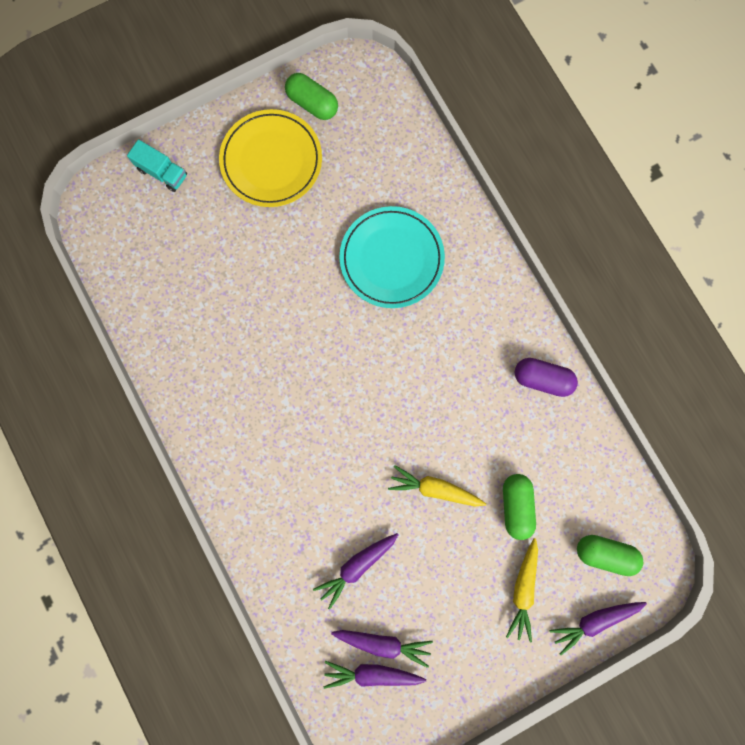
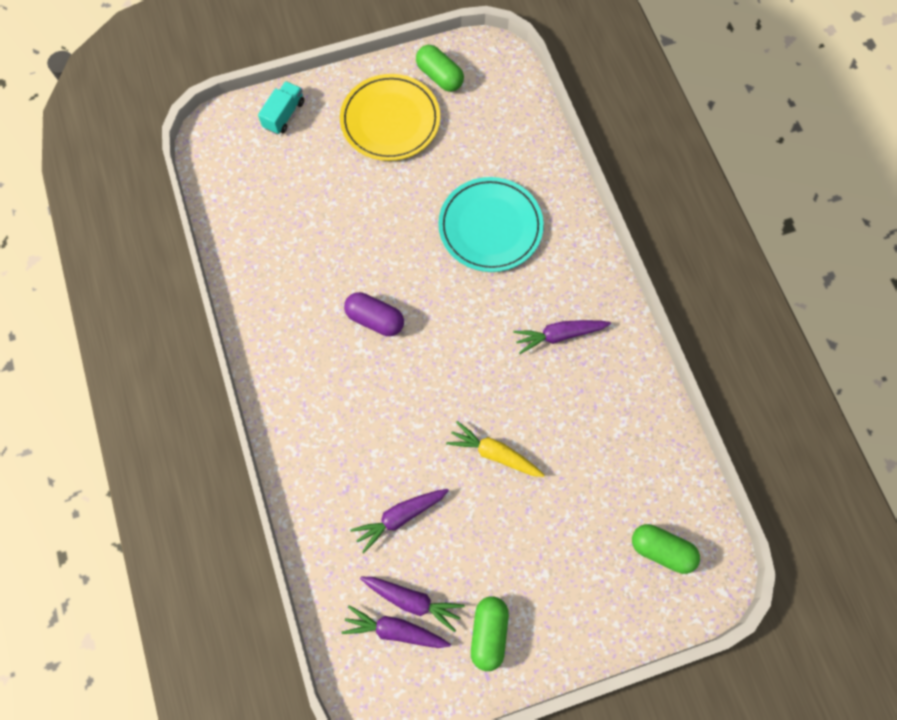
camera: 10 degrees right, 10 degrees down
turquoise truck [127,139,187,192] -> turquoise truck turned 105 degrees counterclockwise [258,81,304,134]
green capsule [503,474,536,540] -> green capsule moved to [471,596,509,671]
yellow carrot [506,538,538,643] -> none
purple capsule [515,358,578,397] -> purple capsule moved to [344,292,404,336]
purple carrot [550,602,647,655] -> purple carrot moved to [513,320,611,354]

